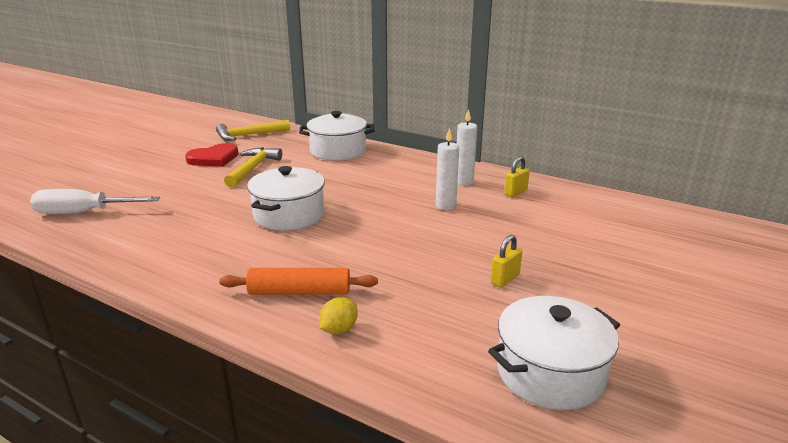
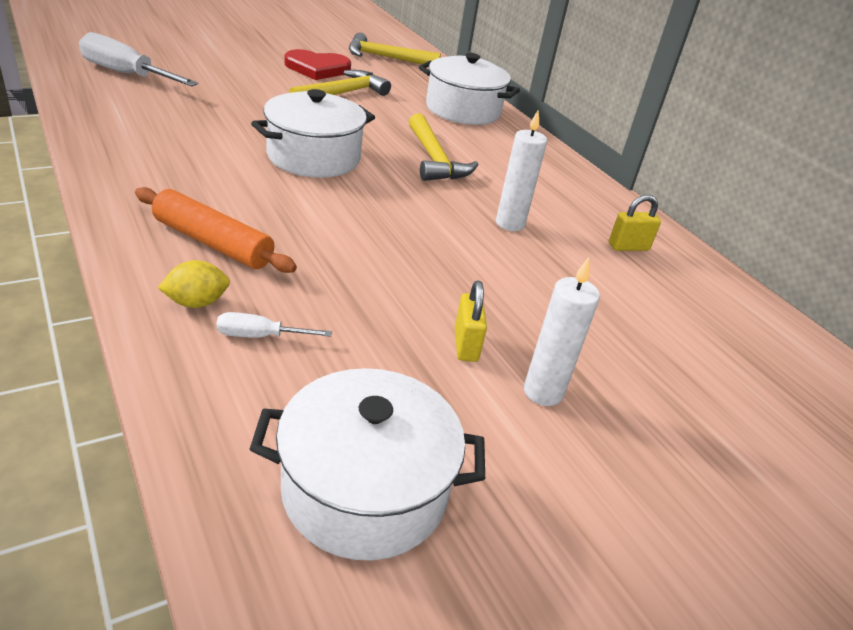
camera: 25 degrees right, 10 degrees up
white candle [457,109,477,185] -> white candle moved to [524,257,600,406]
yellow padlock [491,235,522,288] -> yellow padlock turned 75 degrees counterclockwise [455,280,487,362]
none -> white screwdriver [216,312,332,338]
none -> yellow hammer [409,113,479,181]

